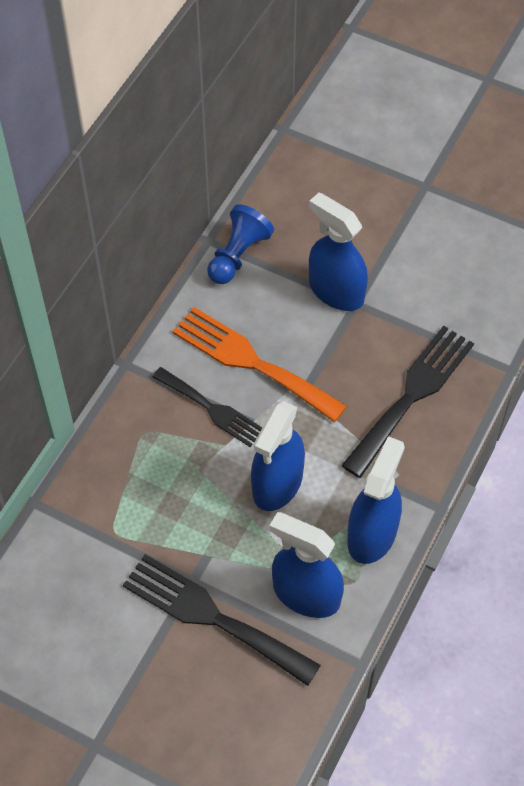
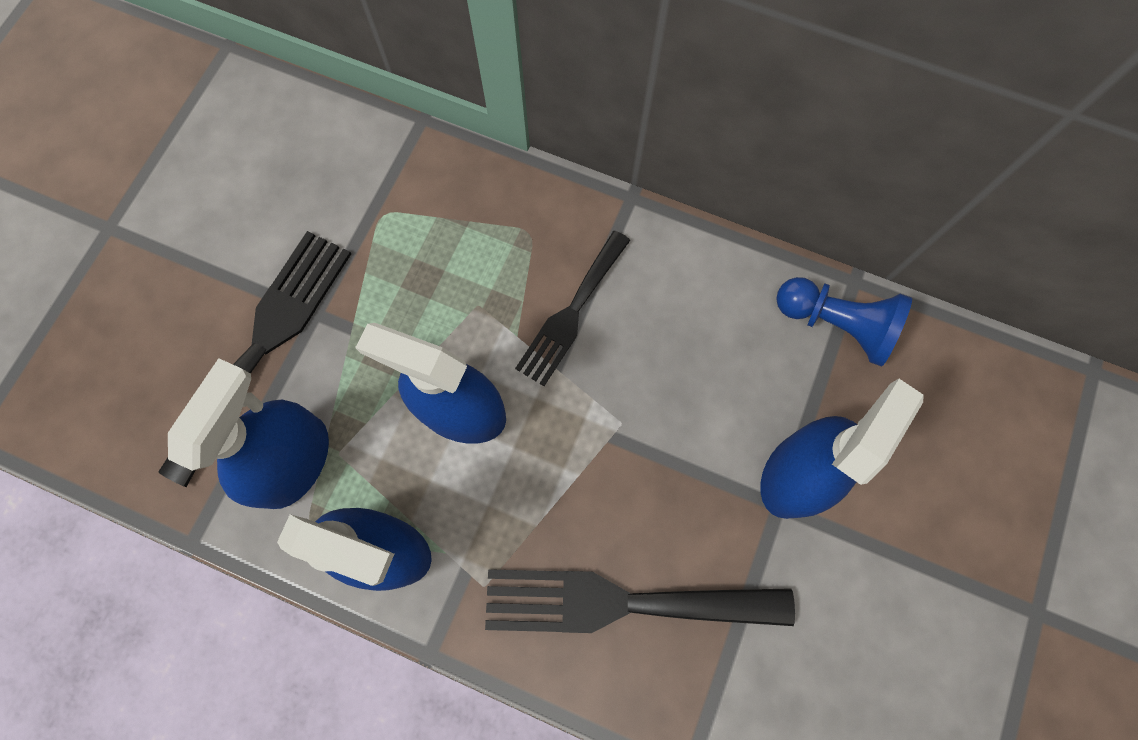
camera: 85 degrees right, 15 degrees up
orange fork [172,307,347,422] -> none
black fork [341,325,474,478] -> black fork turned 150 degrees clockwise [485,569,795,633]

